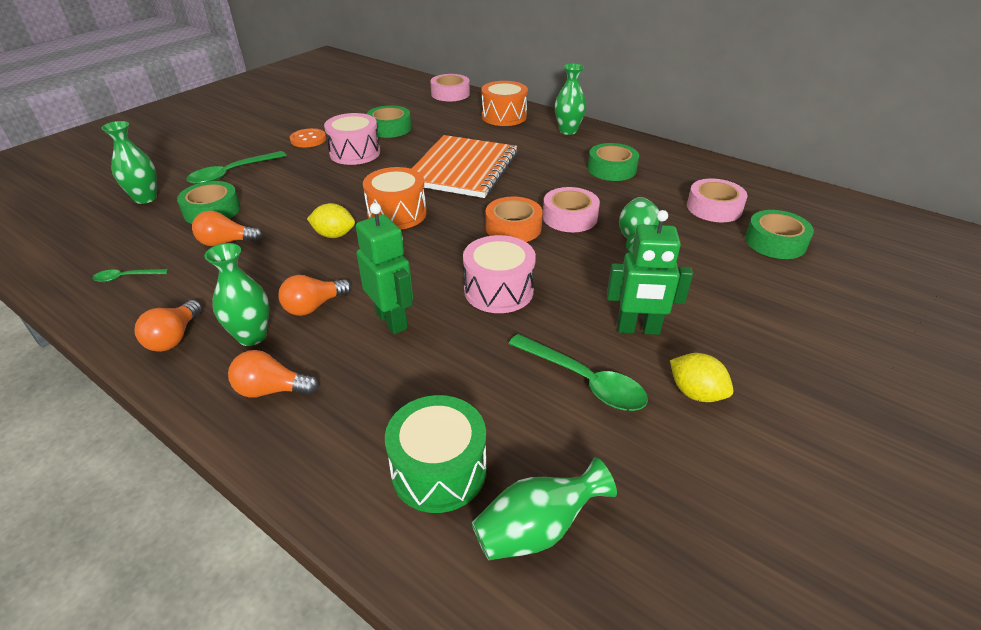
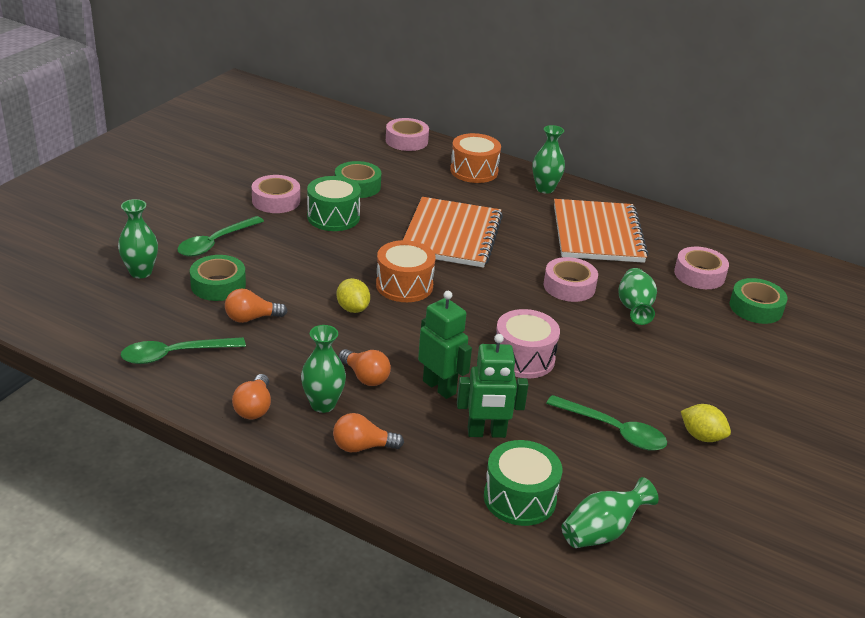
camera: 10 degrees left, 5 degrees down
green spoon [92,269,168,282] -> green spoon [120,337,246,364], size x1.88
orange light bulb [278,275,352,316] -> orange light bulb turned 90 degrees counterclockwise [338,349,391,386]
orange button [290,128,326,147] -> pink tape [252,175,300,213]
yellow lemon [307,203,355,238] -> yellow lemon turned 60 degrees clockwise [337,278,370,313]
pink drum [324,113,380,165] -> green drum [307,176,361,231]
orange tape [485,197,543,242] -> none
green tape [588,143,639,181] -> orange notebook [554,199,648,263]
green robot [607,210,693,335] -> green robot moved to [457,334,528,438]

